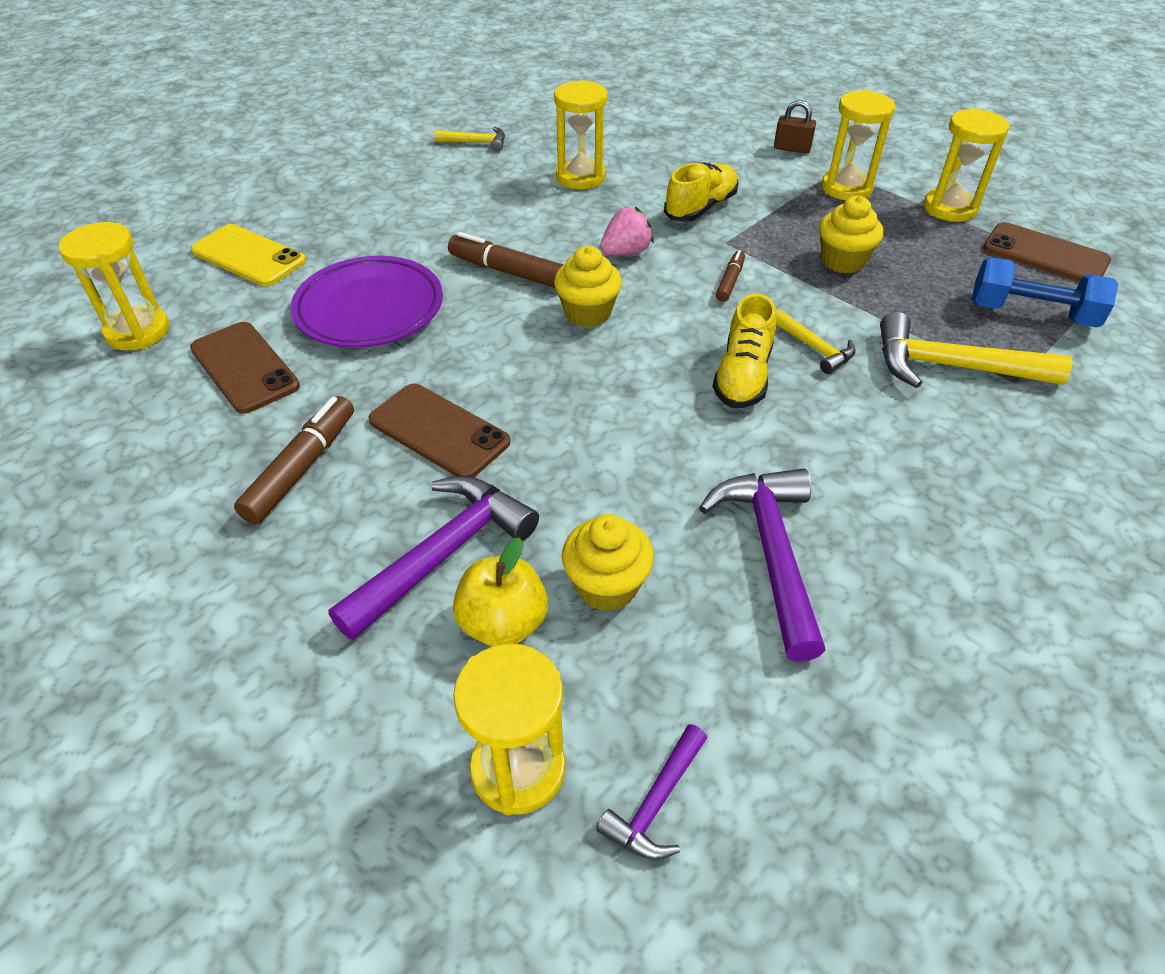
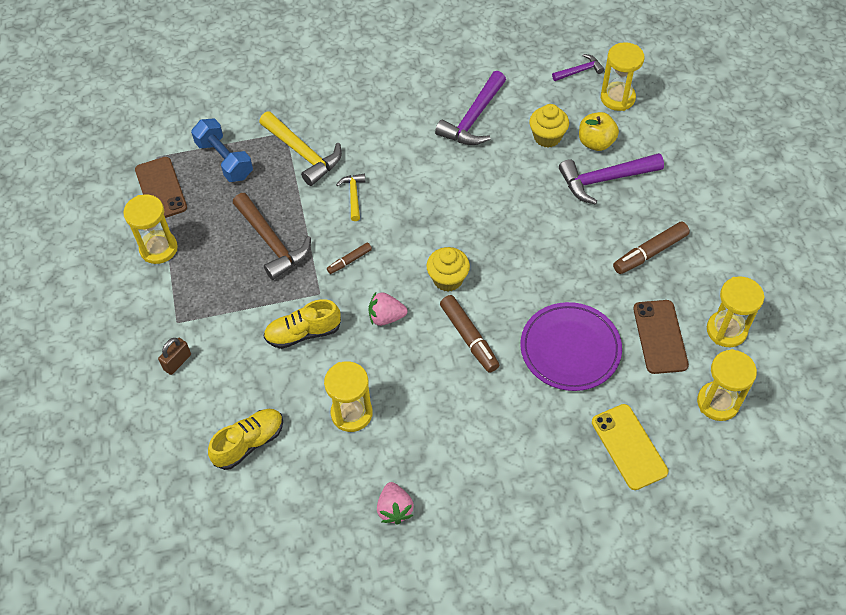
camera: 145 degrees left, 10 degrees up
brown phone [368,384,510,477] -> none
yellow hammer [434,127,505,152] -> pink strawberry [377,482,414,524]
yellow shoe [713,293,776,408] -> yellow shoe moved to [208,409,283,470]
brown padlock [774,100,816,154] -> brown padlock turned 75 degrees clockwise [158,338,191,375]
yellow cupcake [819,196,884,273] -> brown hammer [233,193,311,280]
yellow hourglass [822,90,895,200] -> yellow hourglass moved to [707,277,765,347]

